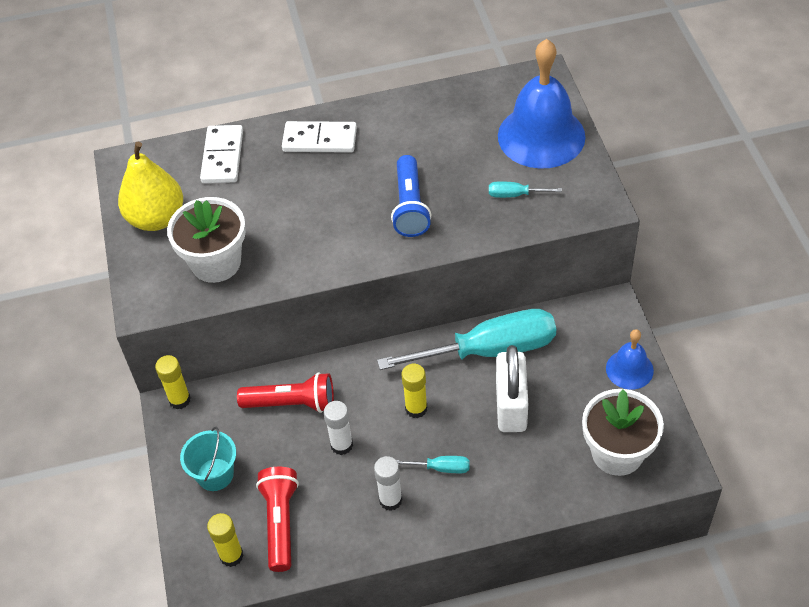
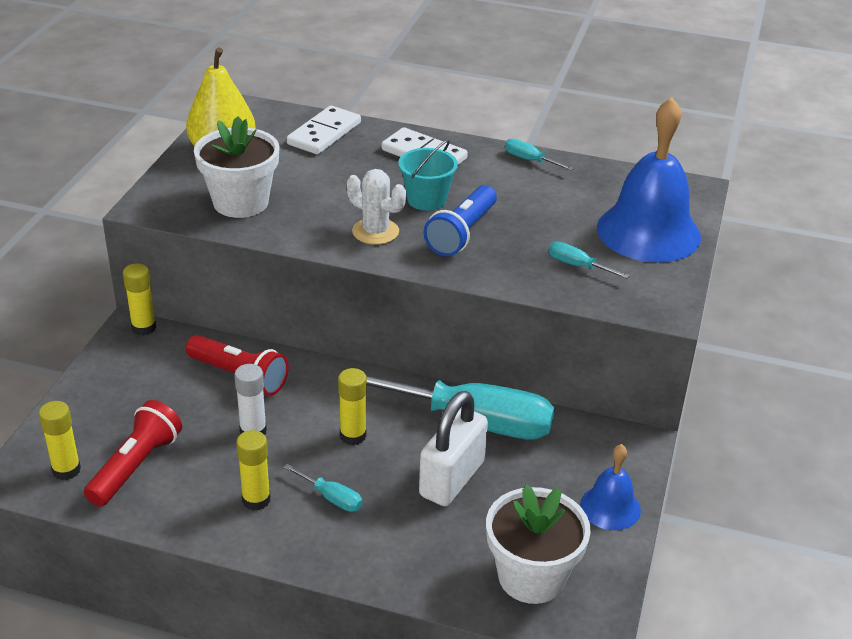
camera: 25 degrees right, 15 degrees down
turquoise bucket [180,427,236,491] -> turquoise bucket moved to [398,140,458,211]
white glue stick [374,456,402,511] -> yellow glue stick [236,430,271,511]
none -> white cactus [347,169,406,245]
none -> turquoise screwdriver [505,138,574,170]

